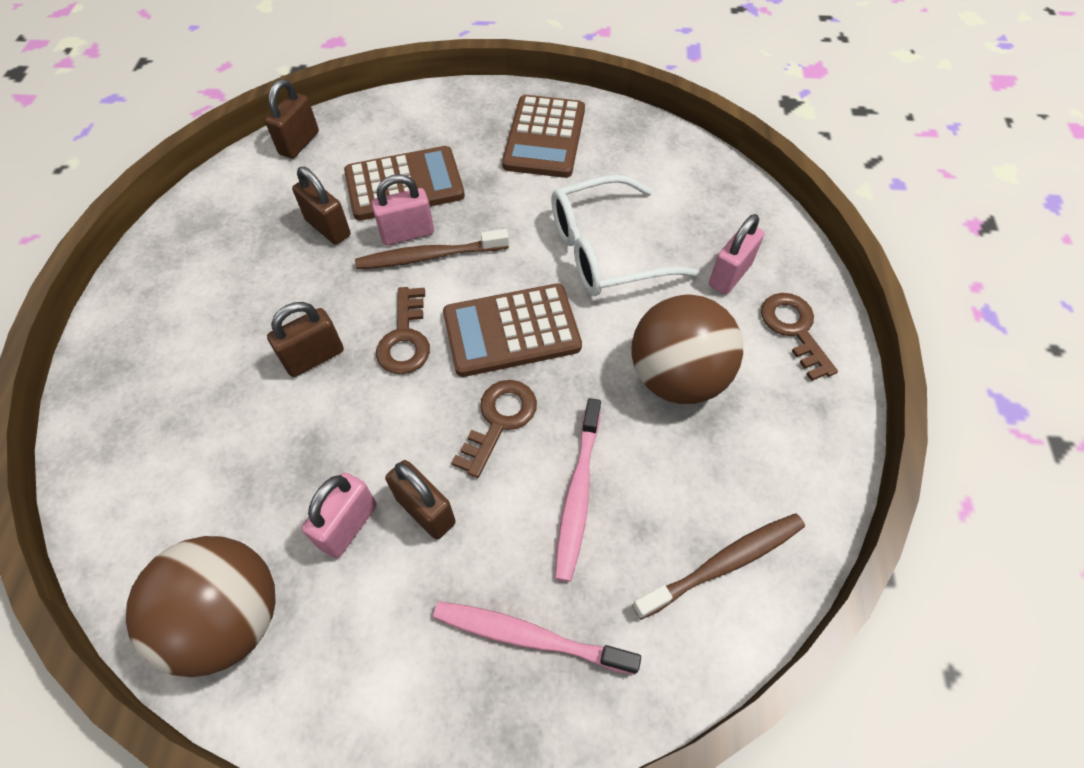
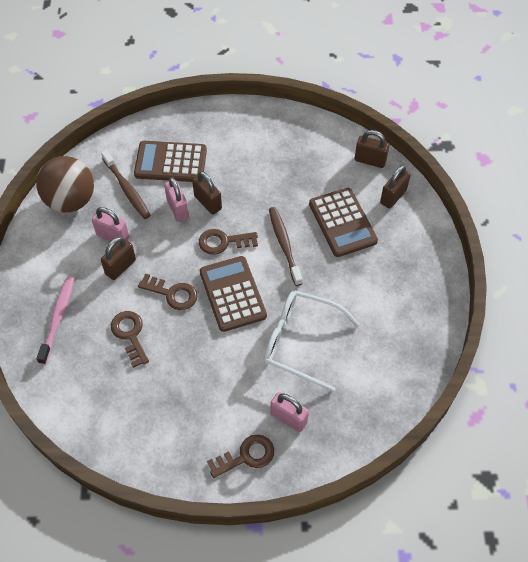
camera: 85 degrees right, 0 degrees up
brown padlock [292,167,351,245] -> brown padlock moved to [380,165,411,209]
pink padlock [371,174,434,246] -> pink padlock moved to [164,177,189,222]
brown calculator [502,95,585,178] -> brown calculator moved to [134,141,207,182]
white glasses [551,175,700,296] -> white glasses turned 45 degrees counterclockwise [264,290,360,392]
pink toothbrush [555,398,601,582] -> brown key [111,311,149,368]
brown ball [632,294,743,404] -> none
brown toothbrush [632,513,805,620] -> brown toothbrush moved to [101,150,151,219]

